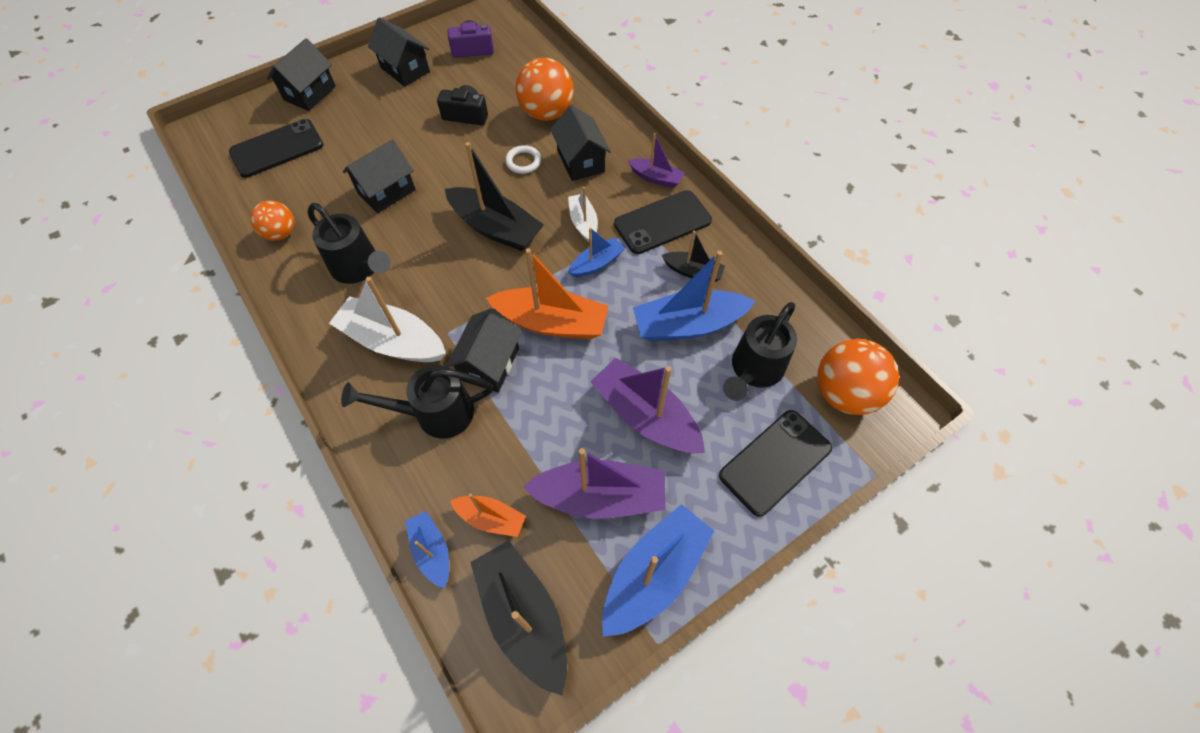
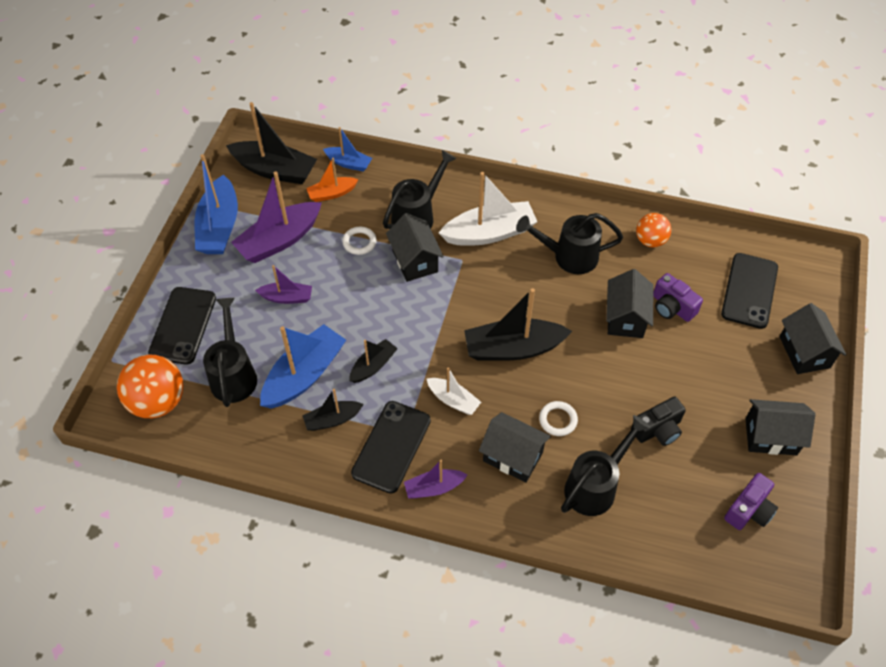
camera: 140 degrees right, 5 degrees down
orange boat [486,248,609,339] -> none
orange ball [515,58,574,121] -> black watering can [561,415,651,516]
blue boat [568,227,625,277] -> none
purple boat [591,358,705,453] -> purple boat [255,265,312,304], size x0.55
none -> white ring [342,227,377,255]
none -> black boat [349,339,398,383]
none -> purple camera [653,273,703,322]

